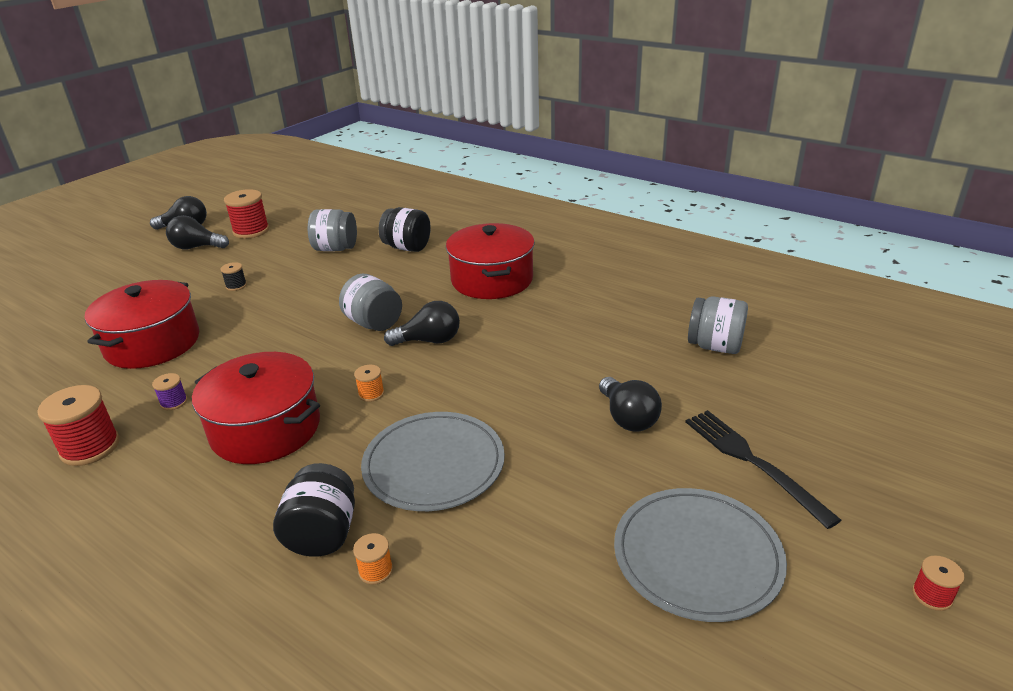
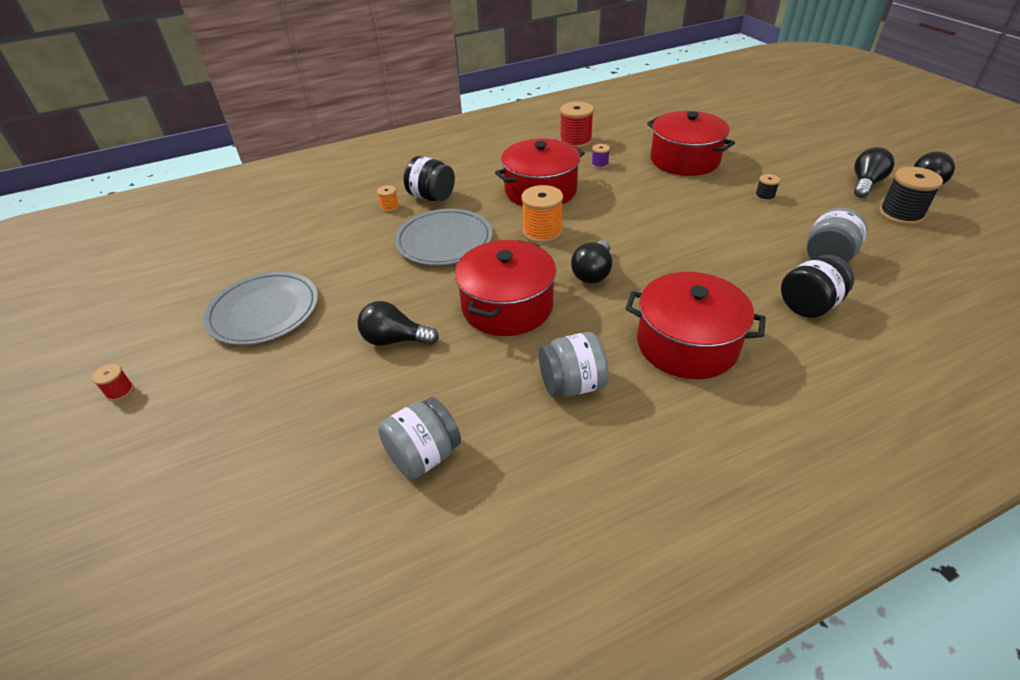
camera: 120 degrees right, 10 degrees up
red spool [224,189,269,239] -> black spool [879,167,943,225]
grey jar [339,274,402,331] -> grey jar moved to [539,332,609,397]
orange spool [354,365,384,402] -> orange spool [521,185,563,244], size x1.99
black fork [685,410,841,529] -> none
none -> red pot [455,240,556,336]

